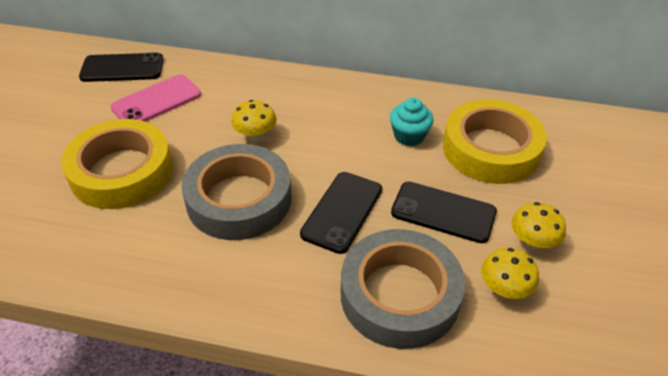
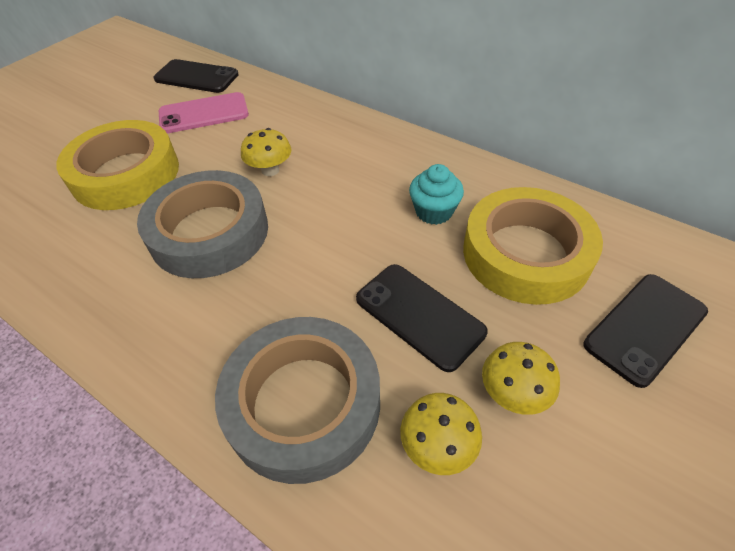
camera: 25 degrees right, 5 degrees up
black phone [300,172,382,254] -> black phone moved to [584,274,708,388]

